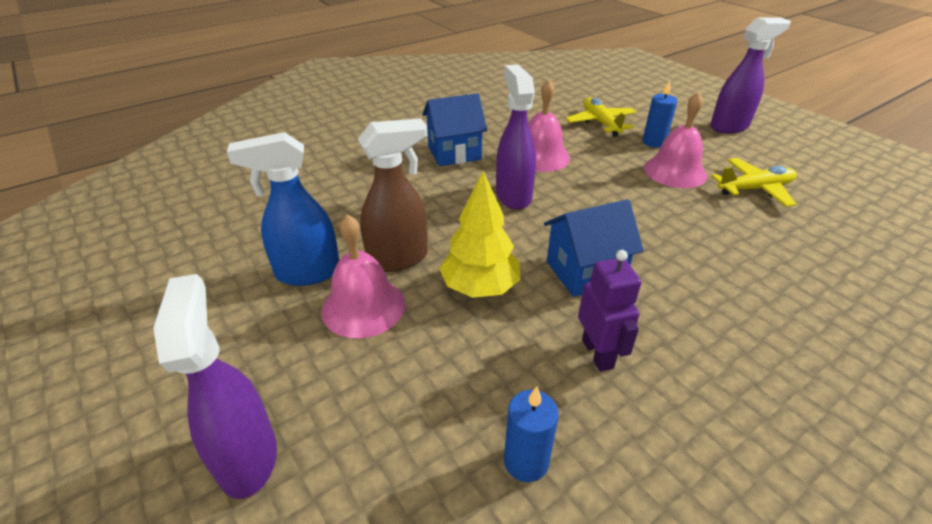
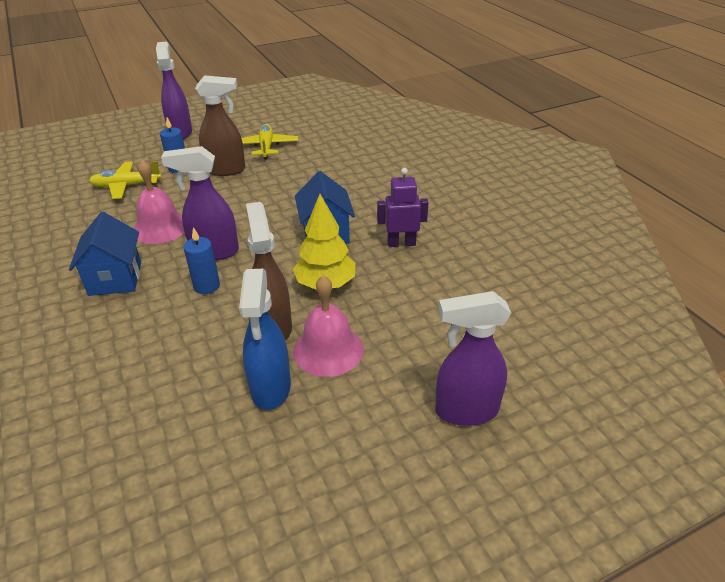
camera: 80 degrees left, 0 degrees up
blue candle [504,387,559,482] -> blue candle moved to [184,227,220,294]
pink bell [644,92,707,188] -> brown spray bottle [195,75,245,176]

